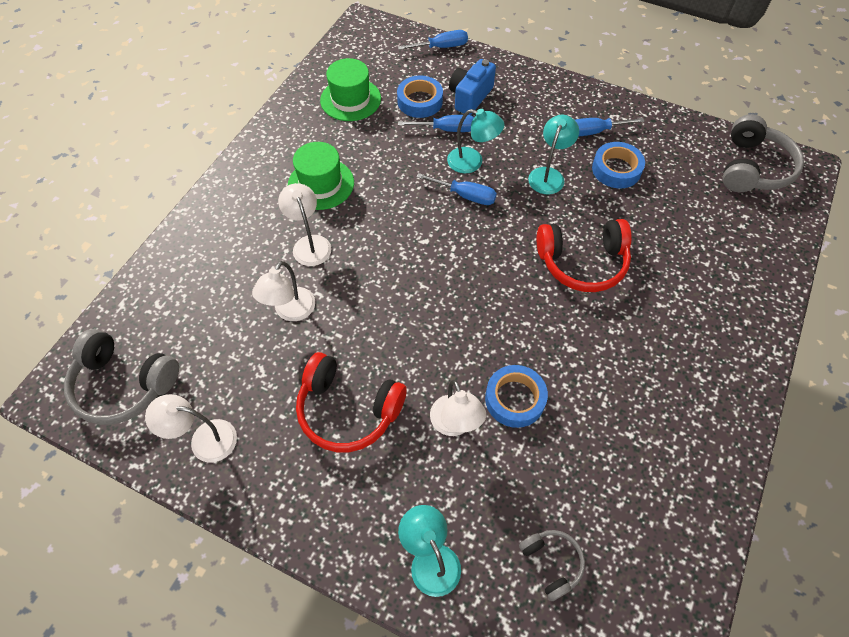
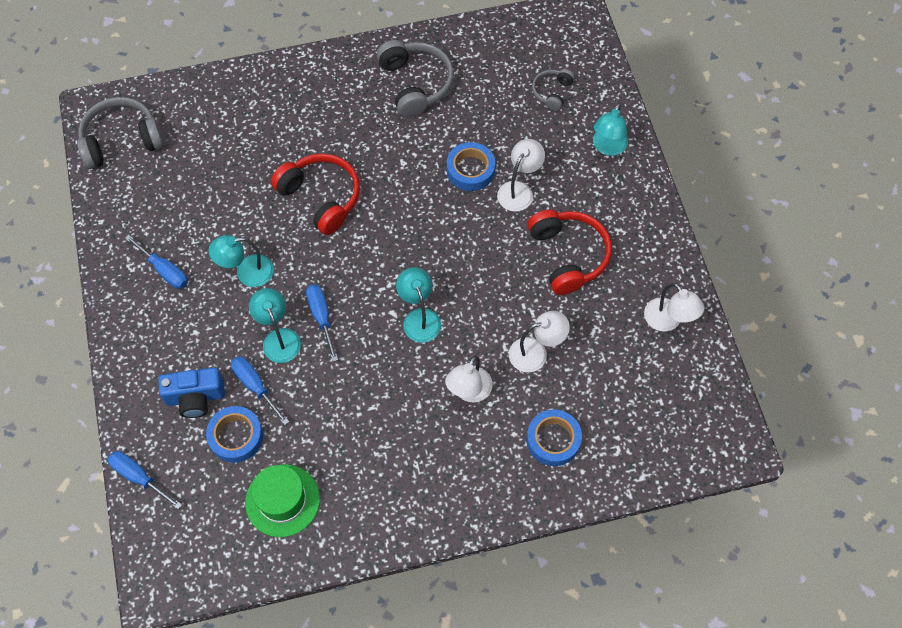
camera: 130 degrees left, 5 degrees up
grey headphones [64,329,179,425] -> grey headphones moved to [377,40,454,118]
green hat [288,142,354,210] -> none
blue tape [592,142,645,188] -> blue tape moved to [526,409,582,466]
none -> turquoise lamp [396,267,441,343]

